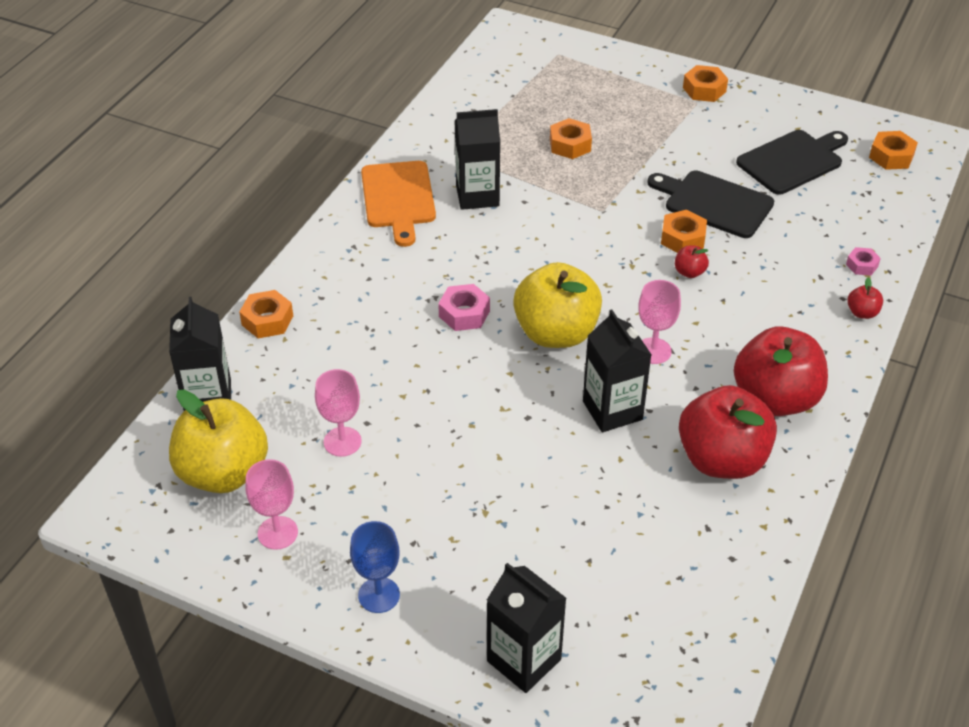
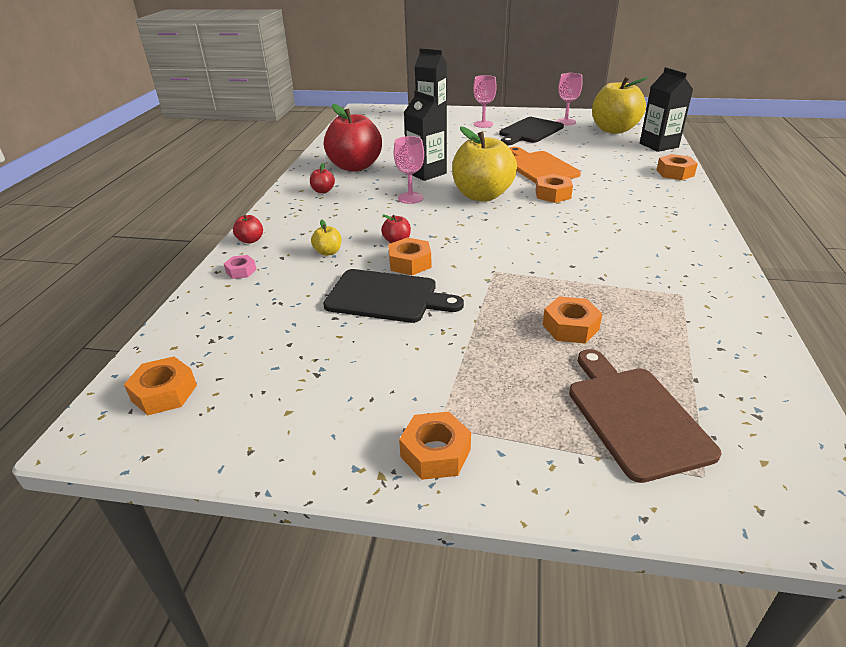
camera: 165 degrees right, 10 degrees down
pink goblet [315,369,362,457] -> pink goblet moved to [473,75,497,128]
blue goblet [350,521,400,613] -> none
orange cutting board [361,161,436,247] -> orange cutting board moved to [510,147,581,183]
pink nut [438,284,490,331] -> orange nut [536,174,573,203]
black carton [455,109,500,210] -> none
red apple [734,326,828,416] -> red apple [310,163,335,193], size x0.40
black cutting board [736,130,848,195] -> black cutting board moved to [499,117,564,145]
none -> yellow apple [311,220,342,256]
none -> brown cutting board [569,349,721,483]

